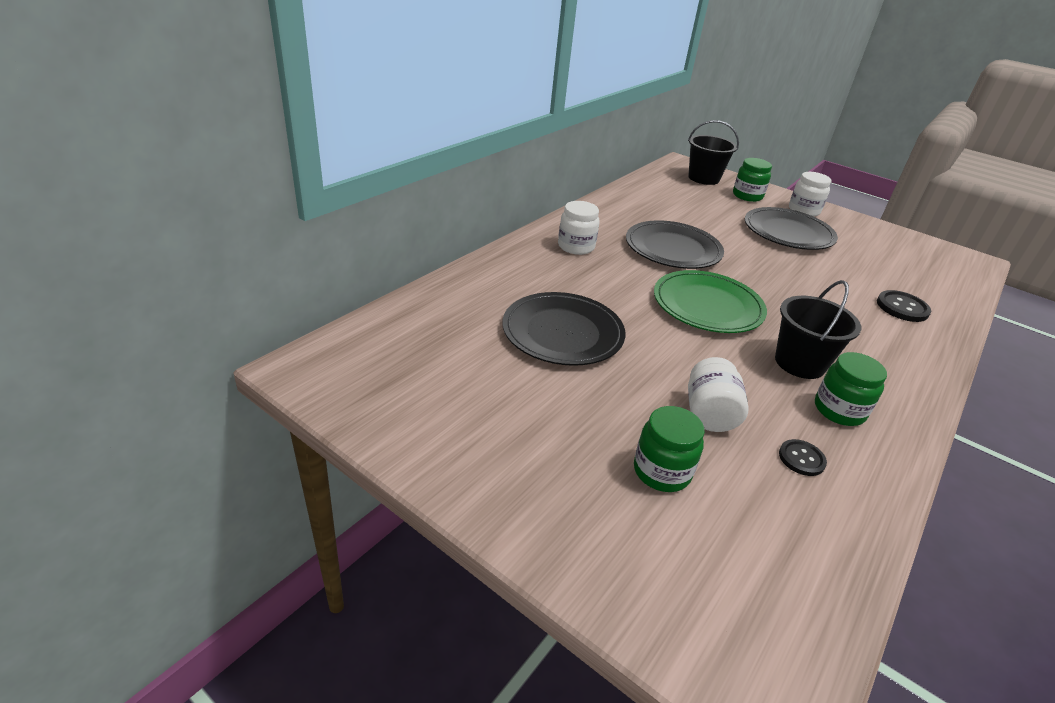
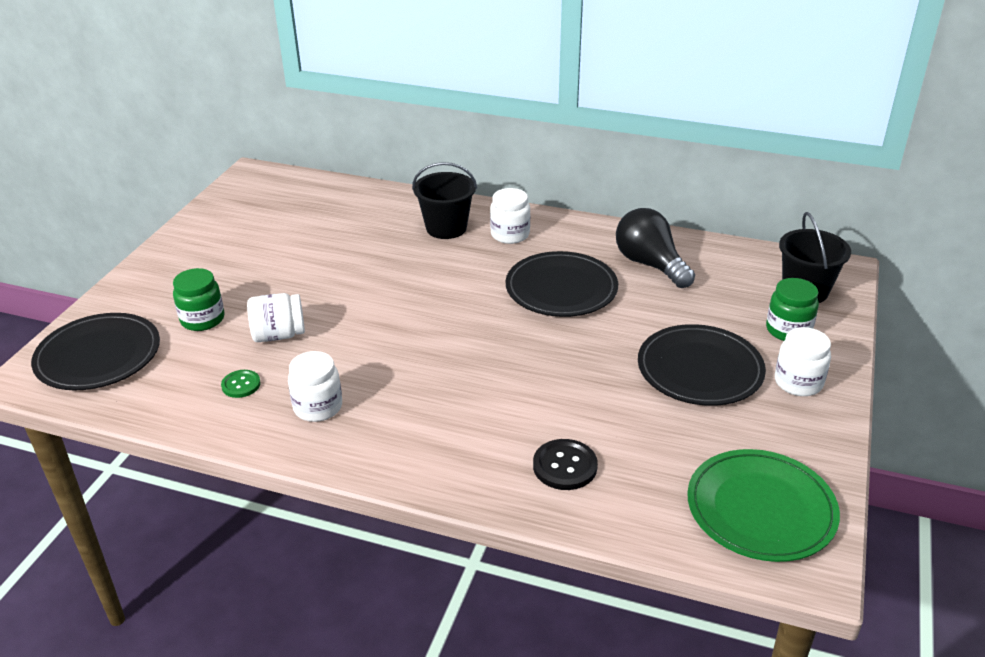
camera: 75 degrees right, 0 degrees up
black plate [503,292,625,366] -> black plate moved to [31,313,160,390]
green plate [654,270,767,333] -> green plate moved to [687,449,840,562]
black bucket [775,280,861,379] -> black bucket moved to [412,162,477,239]
black button [779,439,827,476] -> green button [221,370,261,398]
green jar [815,352,887,426] -> white jar [288,351,342,422]
none -> black light bulb [616,208,695,288]

